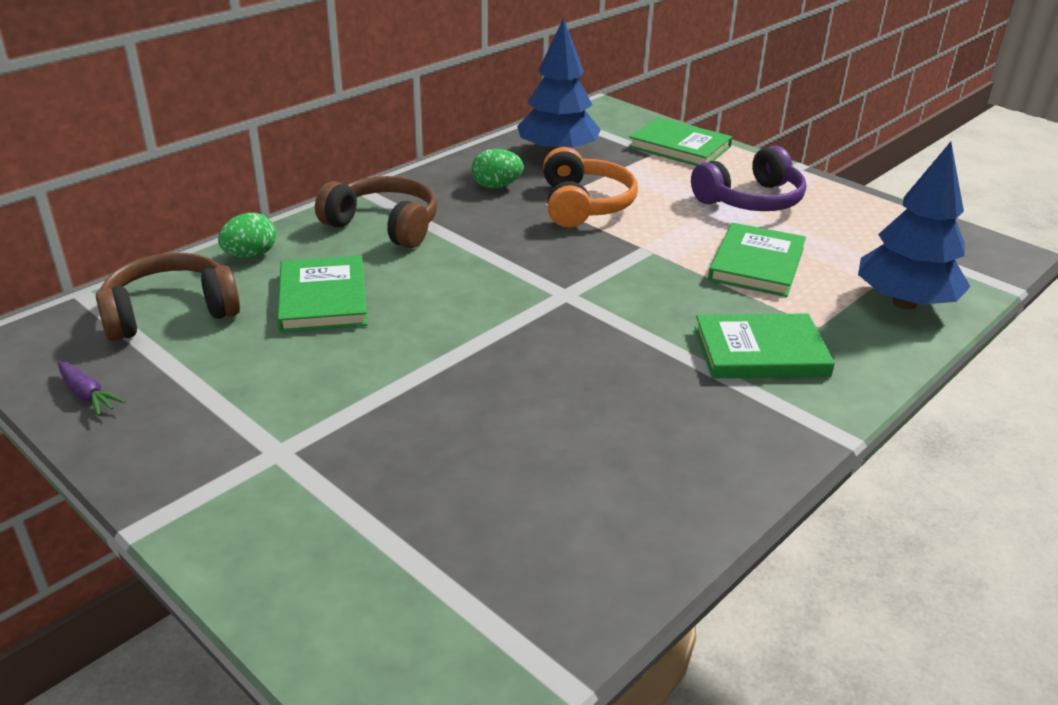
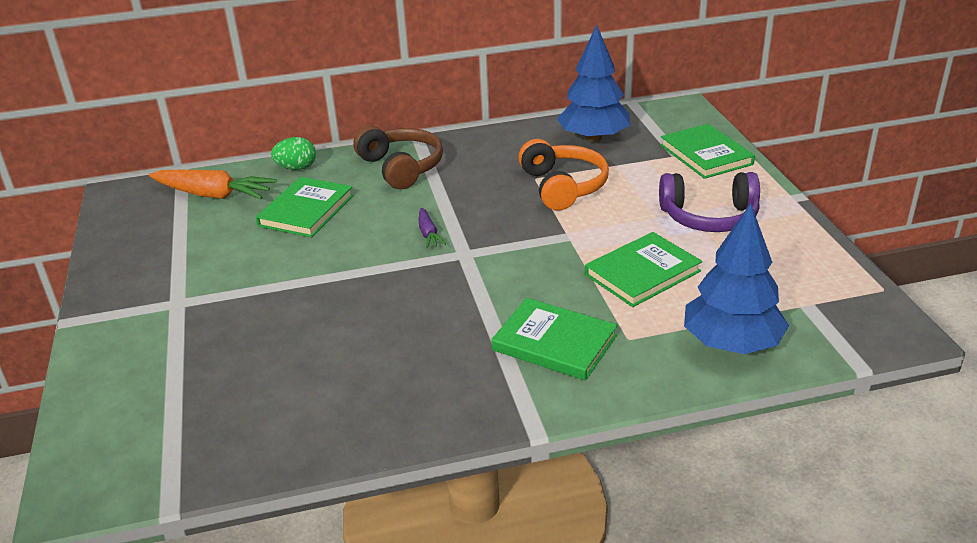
camera: 35 degrees right, 0 degrees up
purple carrot [58,361,126,416] -> purple carrot moved to [419,208,446,249]
brown headphones [96,253,240,341] -> orange carrot [149,170,277,199]
green egg [472,149,524,188] -> none
orange headphones [543,147,638,228] -> orange headphones turned 45 degrees counterclockwise [518,139,609,211]

